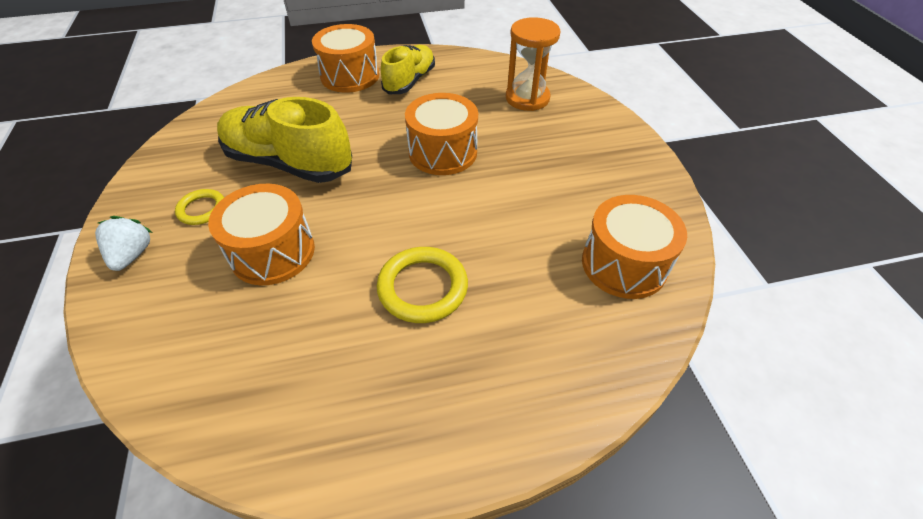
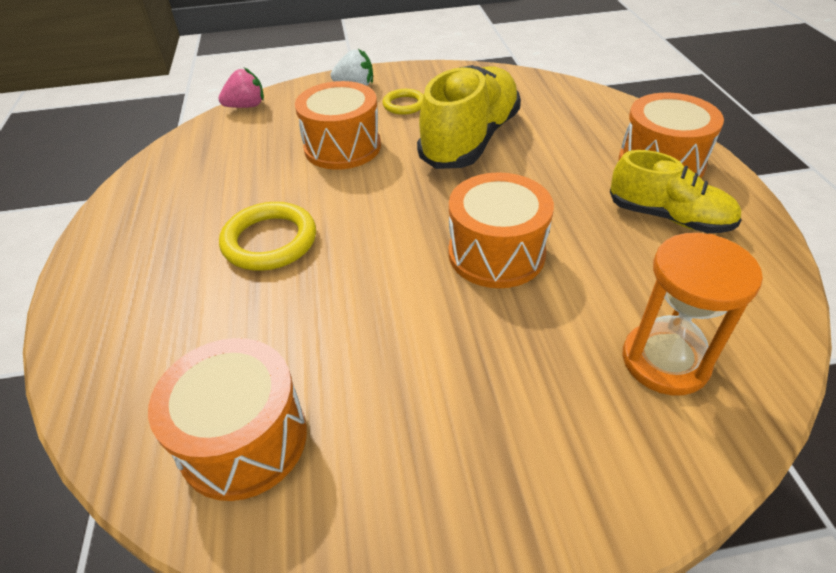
camera: 95 degrees right, 5 degrees down
none -> pink strawberry [218,67,264,108]

